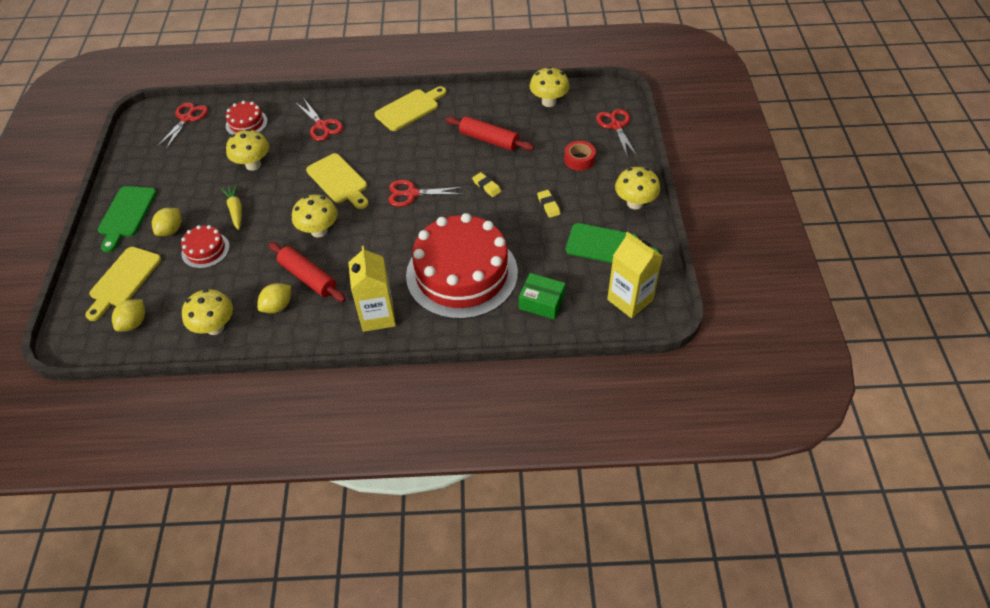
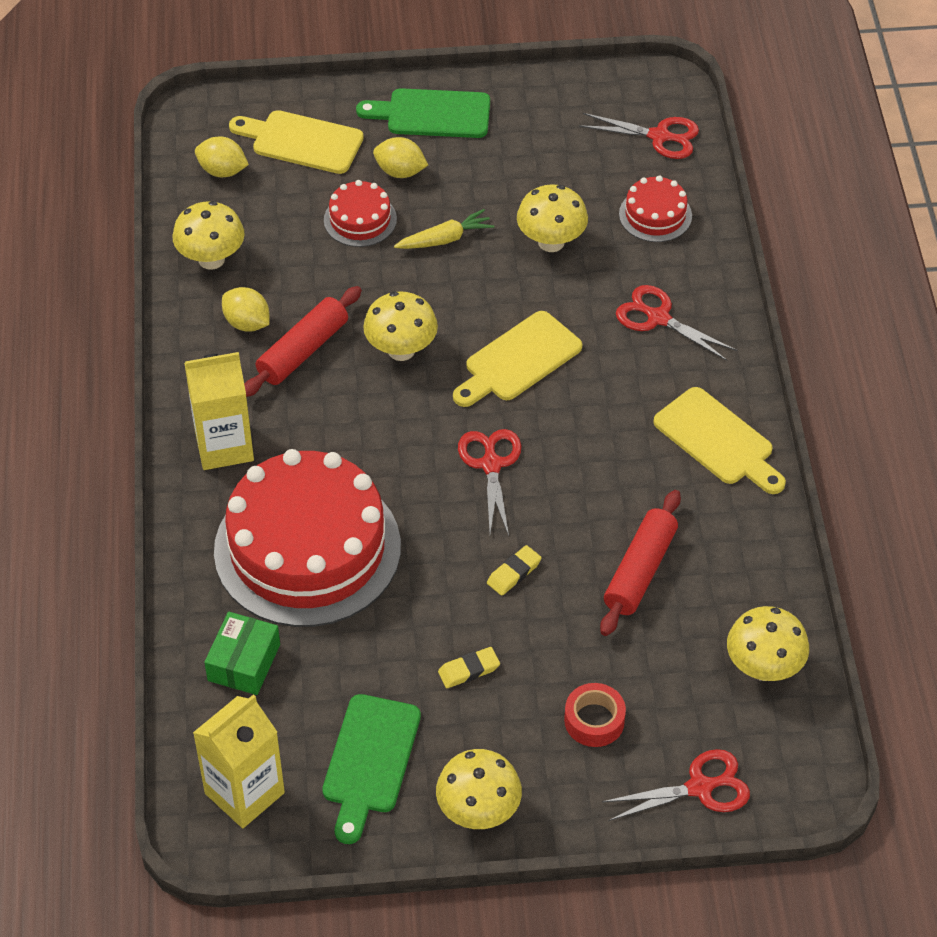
camera: 85 degrees right, 0 degrees up
red scissors [295,99,343,141] -> red scissors turned 75 degrees clockwise [616,285,737,361]

